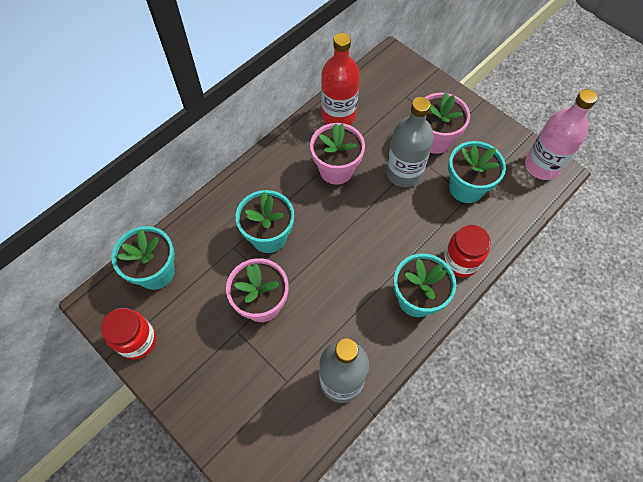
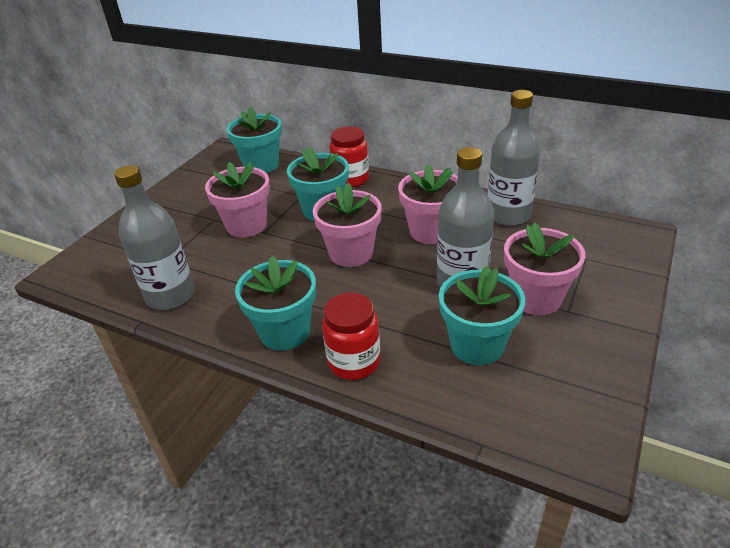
camera: 75 degrees right, 25 degrees down
red jar [101,308,156,359] -> red jar moved to [330,126,369,187]
red bottle [321,33,360,125] -> grey bottle [488,90,541,226]
pink bottle [525,89,598,180] -> none
none -> pink flower pot [313,183,382,267]

